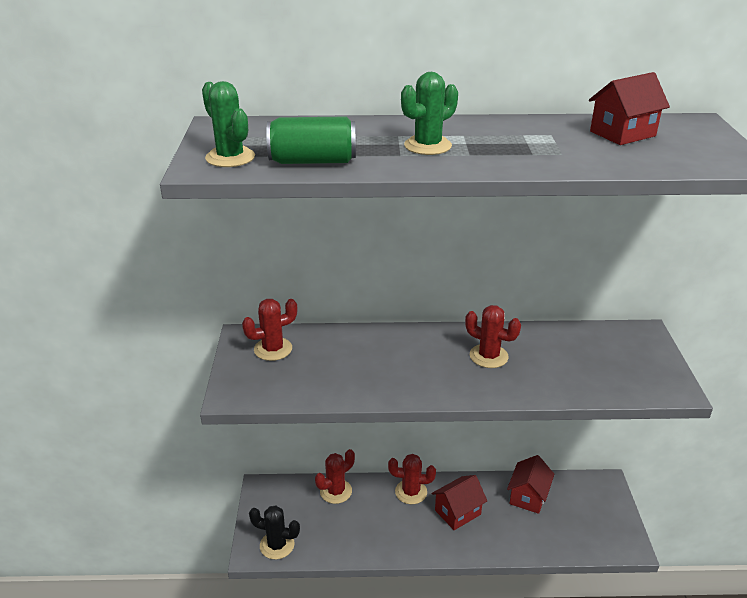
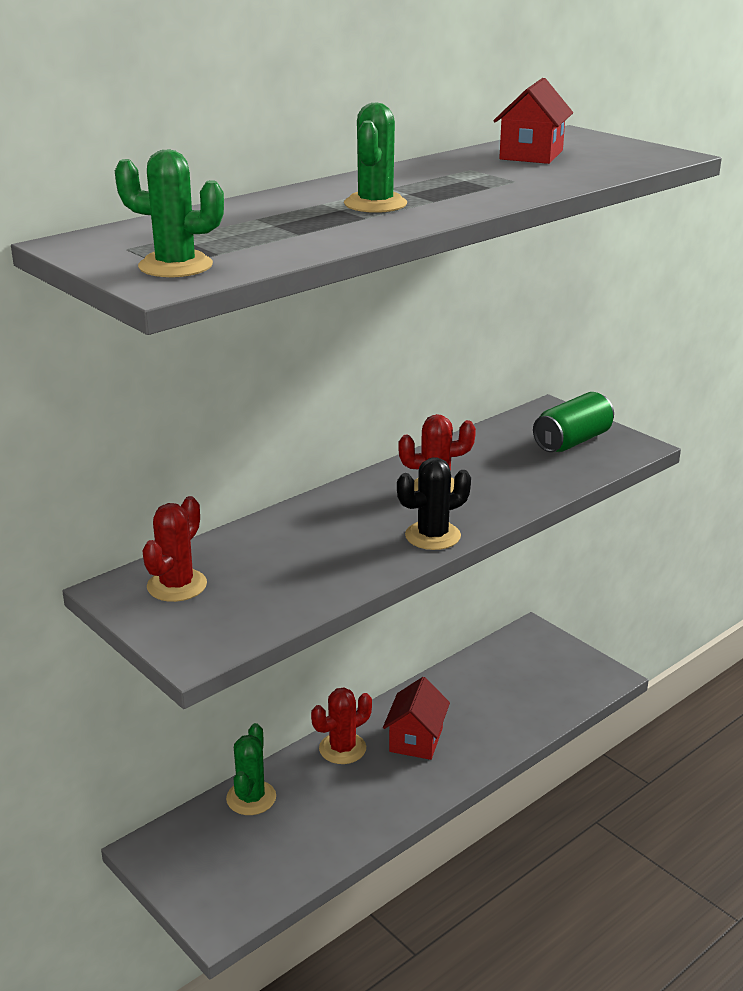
camera: 40 degrees left, 5 degrees down
black cactus [249,505,300,559] -> black cactus moved to [397,457,471,550]
green can [266,117,356,164] -> green can moved to [533,392,614,452]
red cactus [315,449,355,504] -> green cactus [226,723,276,815]
red house [507,455,554,514] -> none

